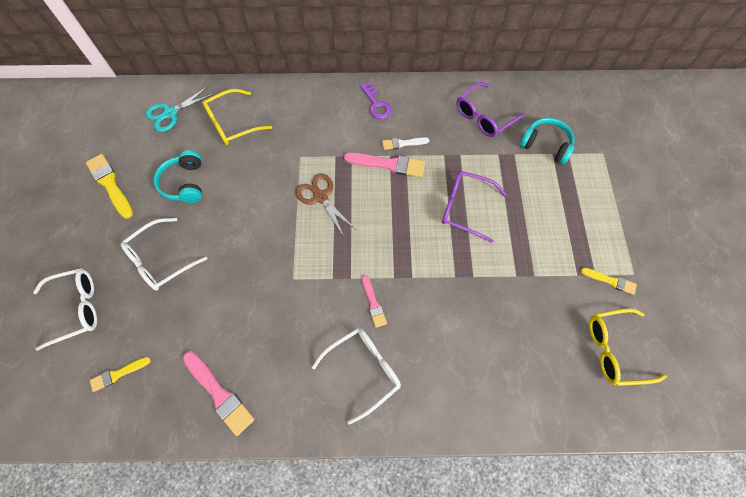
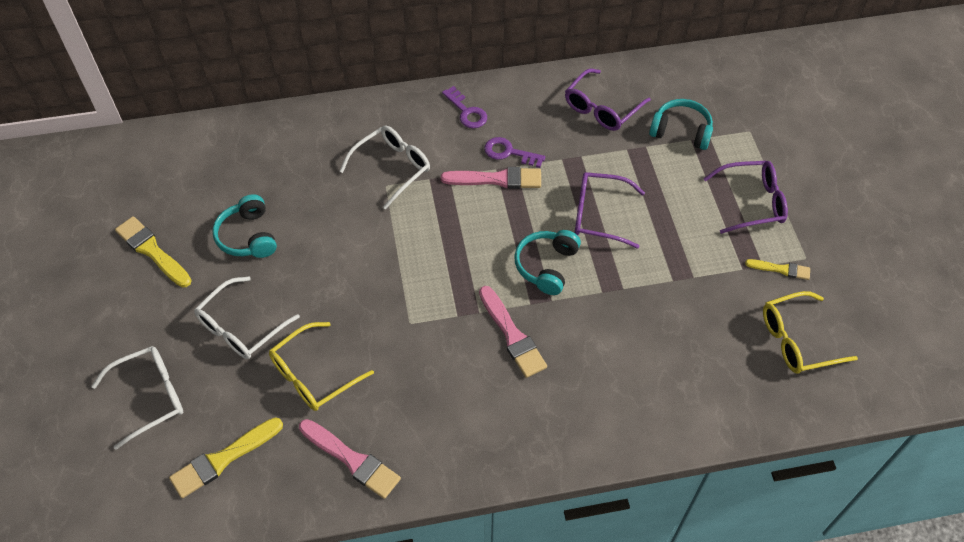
camera: 10 degrees left, 10 degrees down
yellow brush [90,357,151,392] -> yellow brush [169,417,283,498], size x1.68
turquoise scissors [145,87,214,132] -> none
yellow glasses [202,89,272,145] -> yellow glasses moved to [269,322,374,411]
brown scissors [295,174,355,237] -> none
white glasses [312,328,401,424] -> white glasses moved to [339,126,430,210]
pink brush [362,275,387,328] -> pink brush [479,286,547,378], size x1.68
white brush [382,137,430,150] -> purple key [484,137,545,168]
none -> turquoise headphones [514,230,581,295]
none -> purple glasses [703,161,788,234]

